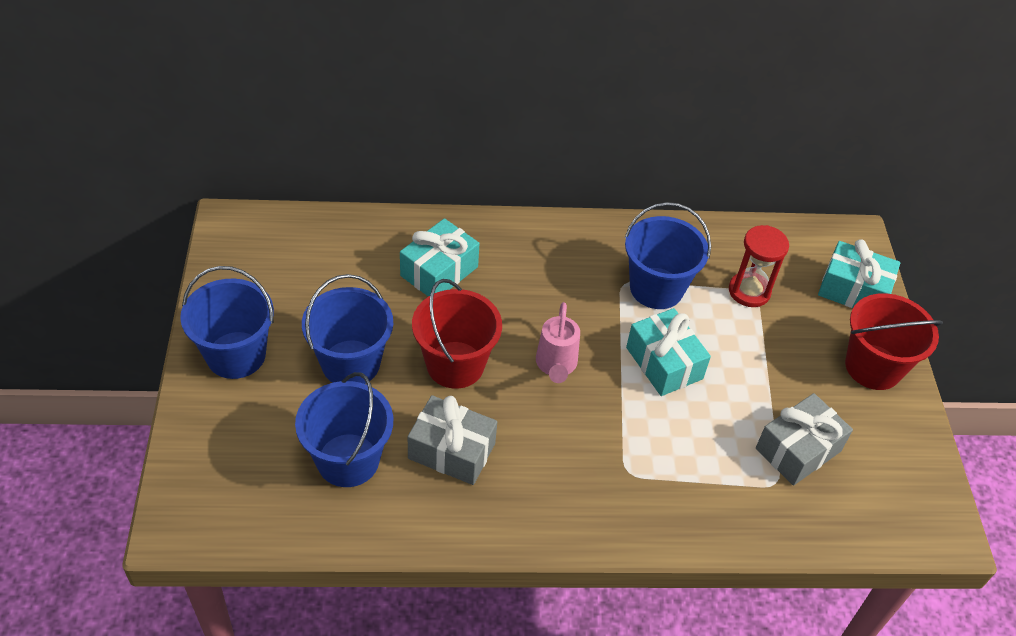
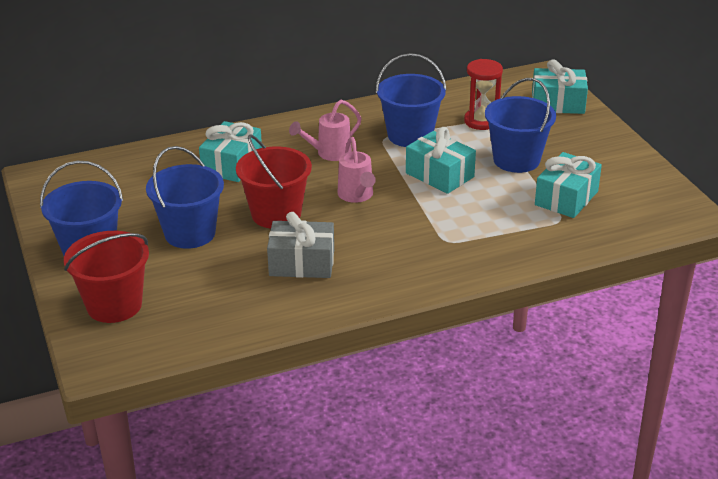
camera: 15 degrees left, 15 degrees down
blue bucket [295,372,393,487] -> blue bucket moved to [485,78,556,173]
grey gift [756,393,853,486] -> turquoise gift [535,152,602,218]
red bucket [845,293,943,390] -> red bucket moved to [64,231,149,323]
none -> pink watering can [289,100,361,161]

